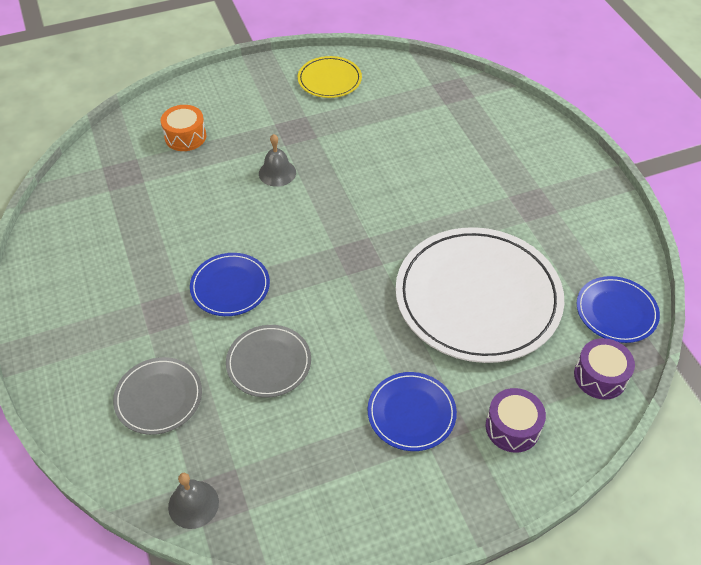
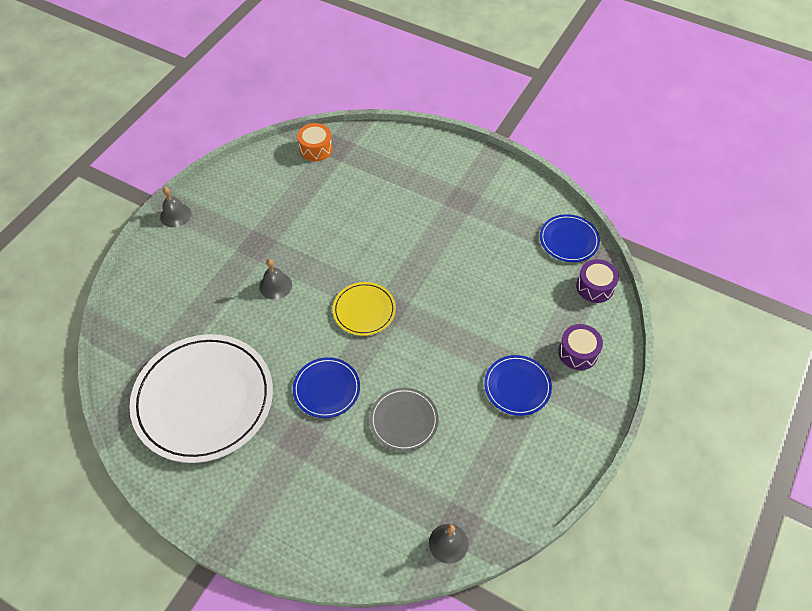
camera: 40 degrees left, 5 degrees up
grey plate [113,357,202,435] -> none
orange drum [161,105,206,151] -> orange drum moved to [297,123,333,161]
yellow plate [298,56,362,98] -> yellow plate moved to [333,282,396,336]
white plate [395,227,564,363] -> white plate moved to [129,334,273,463]
none -> grey bell [160,187,191,228]

